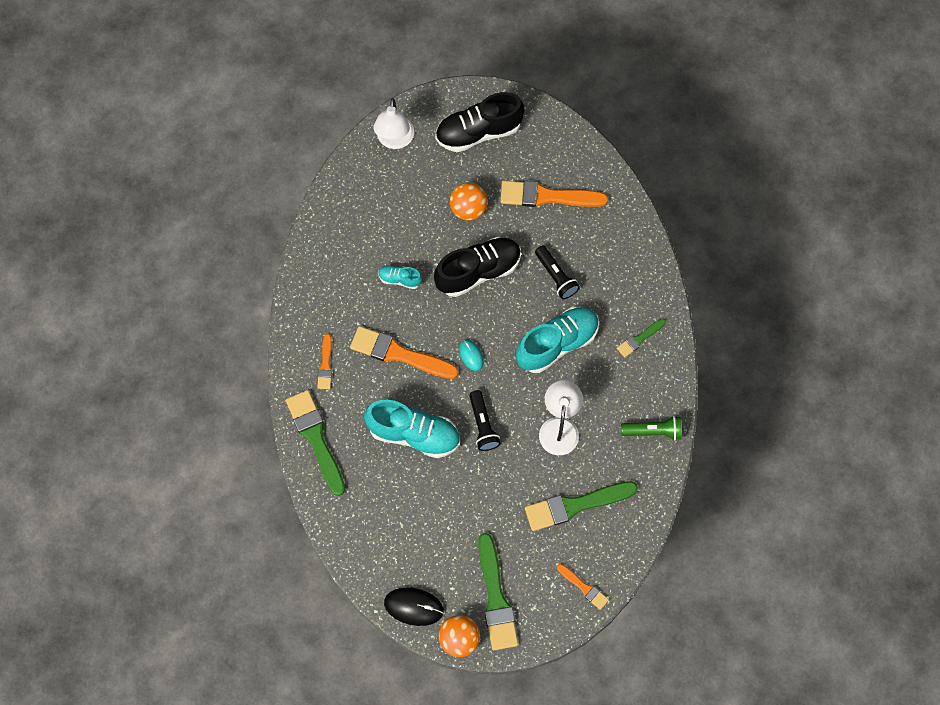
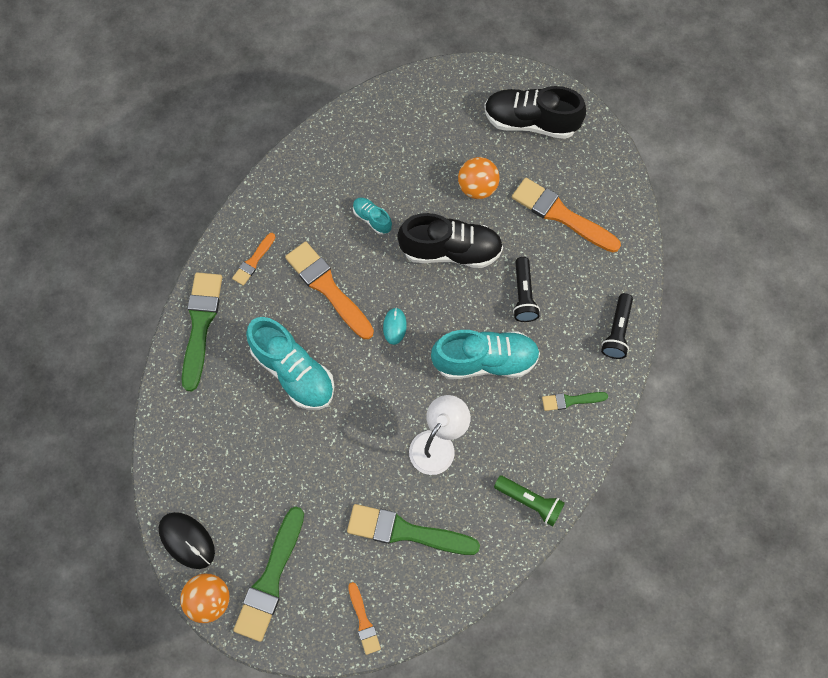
camera: 30 degrees right, 0 degrees up
white lamp [373,98,414,149] -> none
black flashlight [469,390,501,451] -> black flashlight moved to [601,293,633,359]

